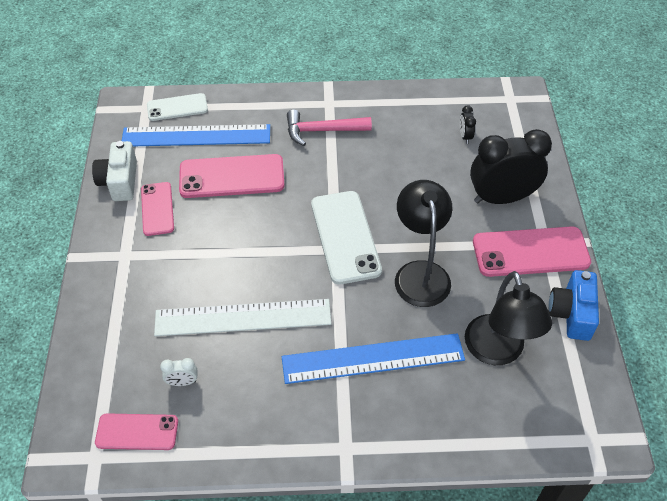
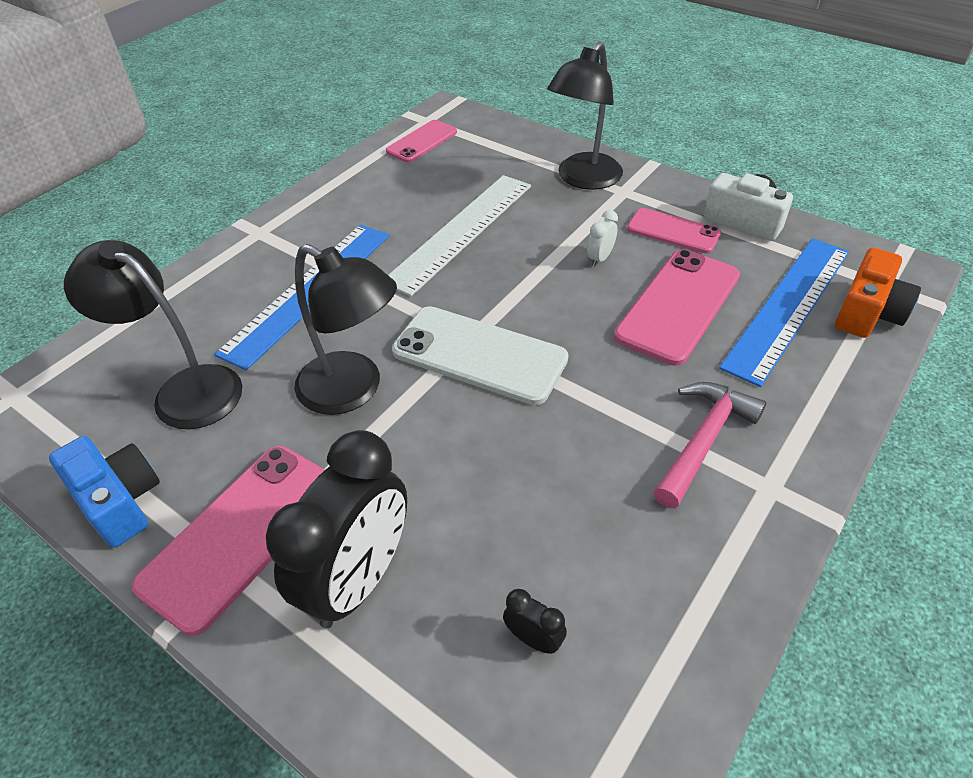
camera: 130 degrees right, 5 degrees down
white phone [147,93,208,121] -> orange camera [835,248,921,338]
white clock [160,358,197,386] -> white clock moved to [587,210,618,267]
none -> black lamp [547,41,623,190]

